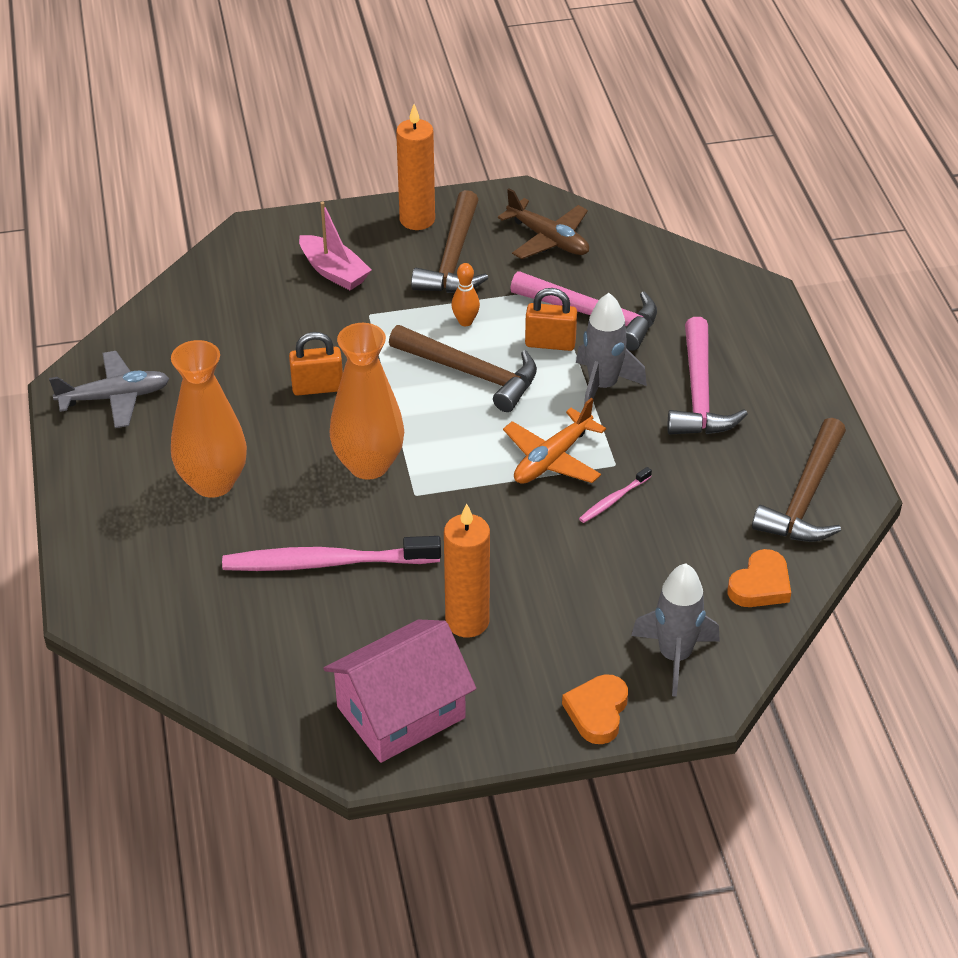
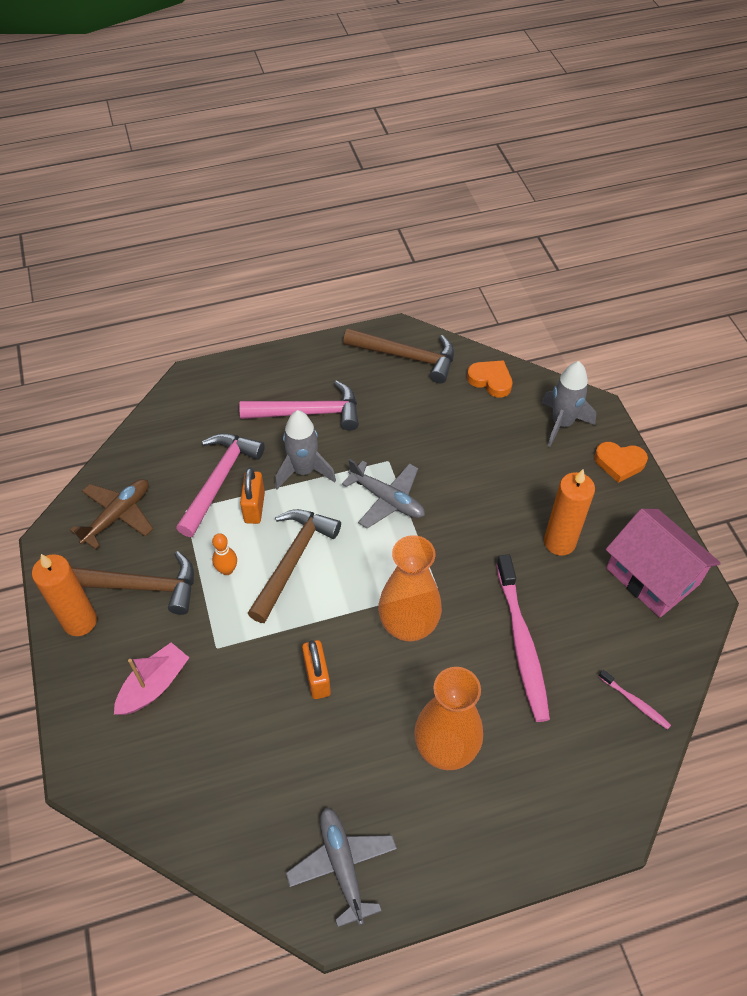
camera: 95 degrees left, 10 degrees up
orange plane [503,398,606,484] -> grey plane [342,459,425,528]
pink toothbrush [579,467,652,523] -> pink toothbrush moved to [599,670,671,730]

